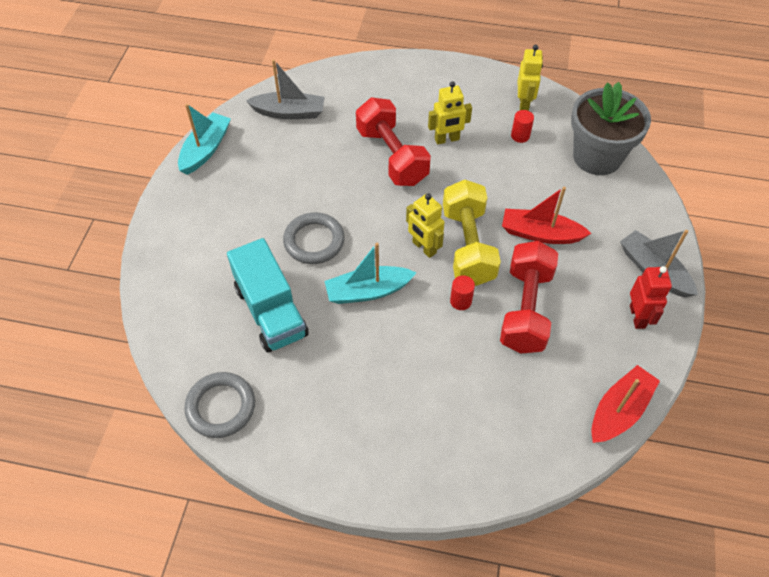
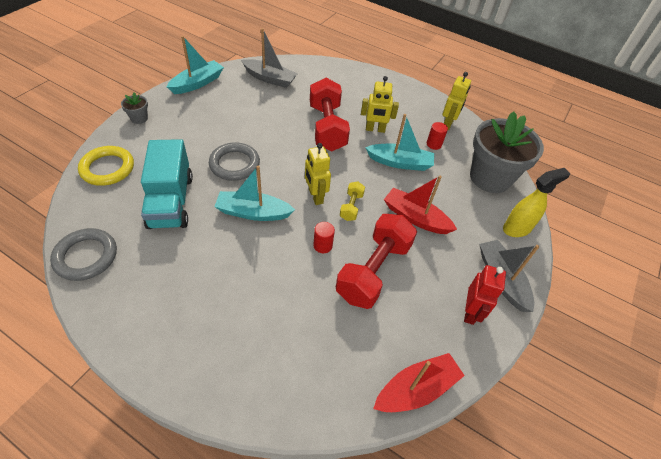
camera: 15 degrees right, 5 degrees down
yellow dumbbell [443,180,501,286] -> yellow dumbbell [340,182,365,221], size x0.46
none -> yellow ring [78,146,134,186]
none -> grey flower pot [121,92,148,124]
none -> turquoise boat [365,114,434,171]
none -> yellow spray bottle [503,168,570,237]

